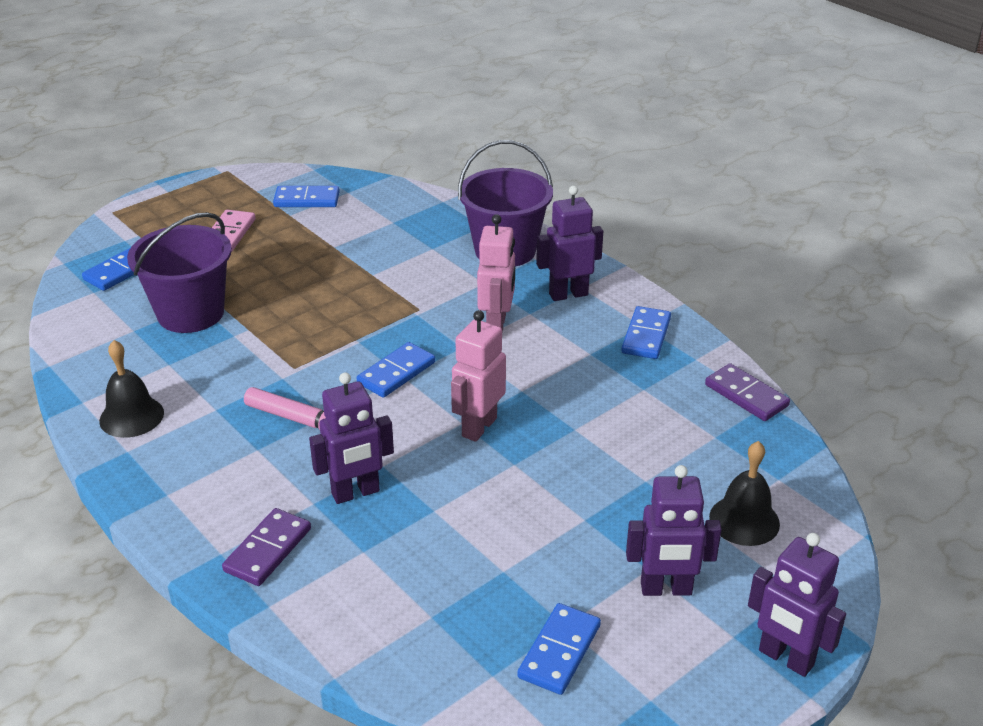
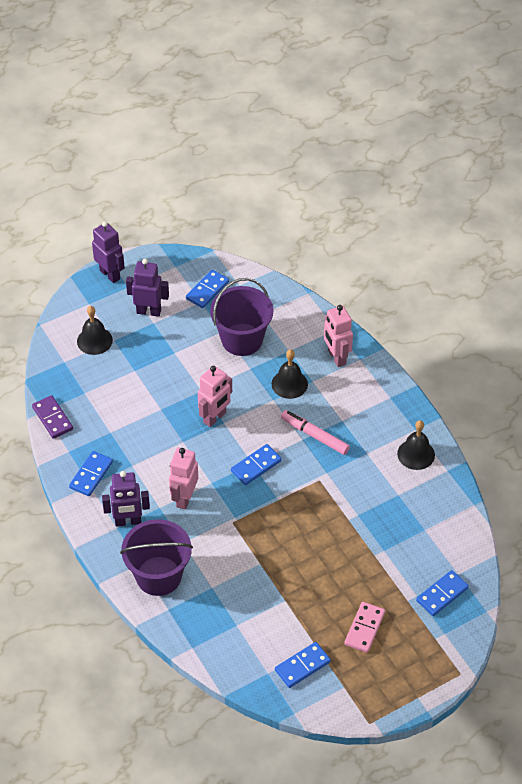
camera: 170 degrees left, 15 degrees up
purple bucket [127,212,232,333] -> purple bucket moved to [210,278,273,356]
purple domino [222,508,311,586] -> pink robot [324,305,353,367]
blue domino [273,186,340,207] -> blue domino turned 45 degrees counterclockwise [275,642,331,688]
purple robot [309,372,394,504] -> black bell [272,350,308,399]

